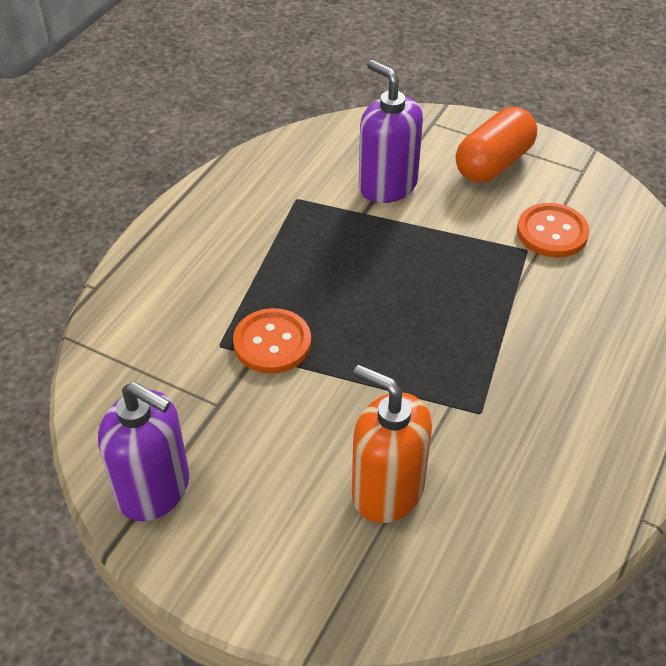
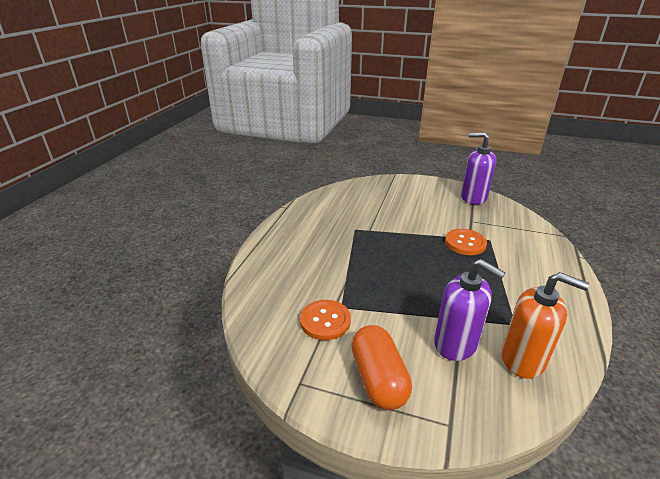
camera: 170 degrees right, 15 degrees down
orange soap dispenser [352,365,432,523] -> orange soap dispenser moved to [501,272,589,379]
orange capsule [456,107,537,183] -> orange capsule turned 45 degrees counterclockwise [351,325,412,410]

